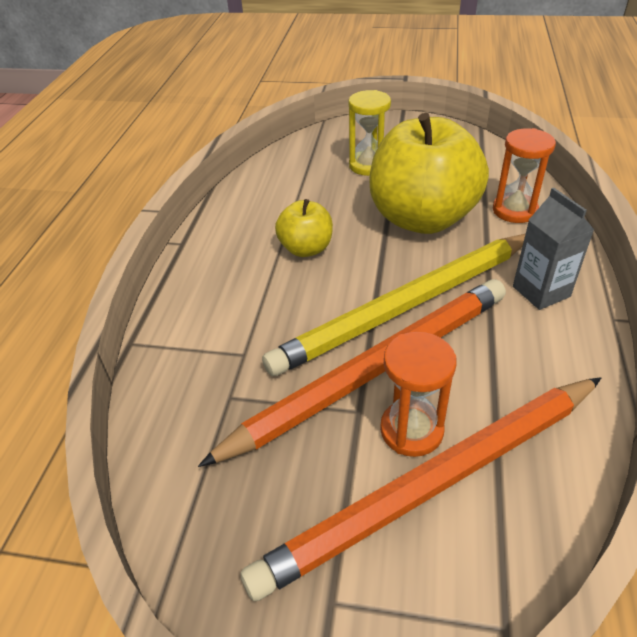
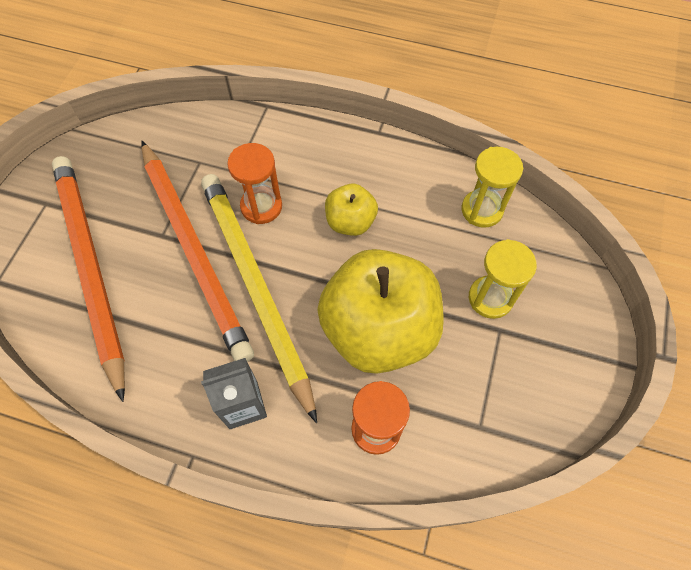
camera: 95 degrees right, 20 degrees up
orange hourglass [380,332,456,457] -> orange hourglass moved to [227,143,282,224]
none -> yellow hourglass [462,147,523,228]

